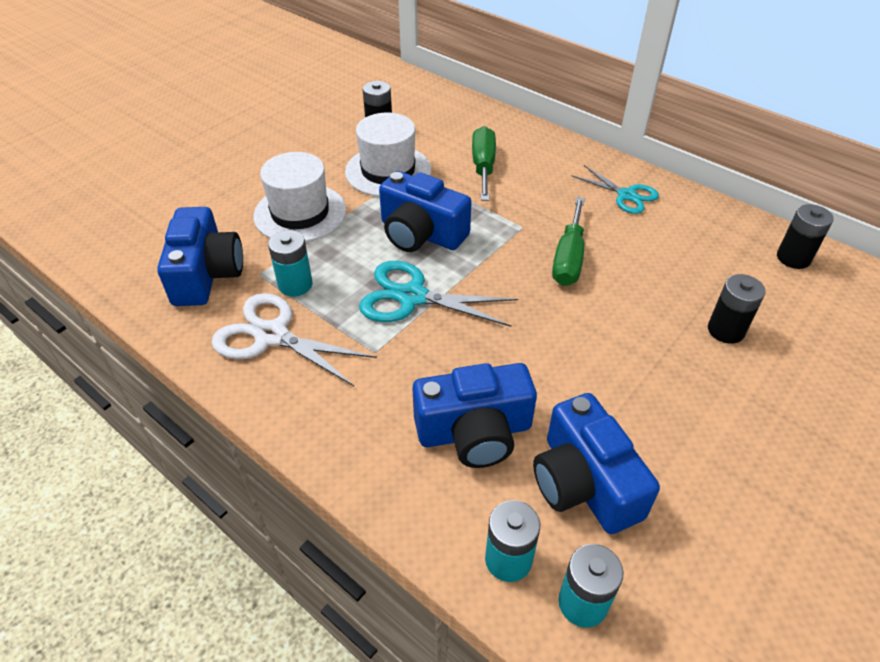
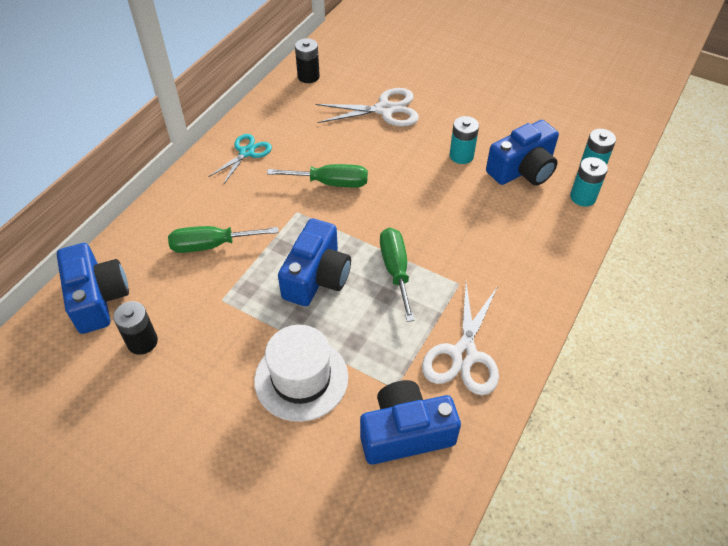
camera: 100 degrees left, 5 degrees up
turquoise battery [268,230,313,297] -> turquoise battery moved to [449,116,479,164]
white hat [345,113,431,197] -> none
turquoise scissors [359,261,518,327] -> green screwdriver [380,228,415,322]
blue camera [412,363,537,468] -> blue camera moved to [57,243,129,334]
black battery [708,274,765,344] -> white scissors [315,88,419,127]

